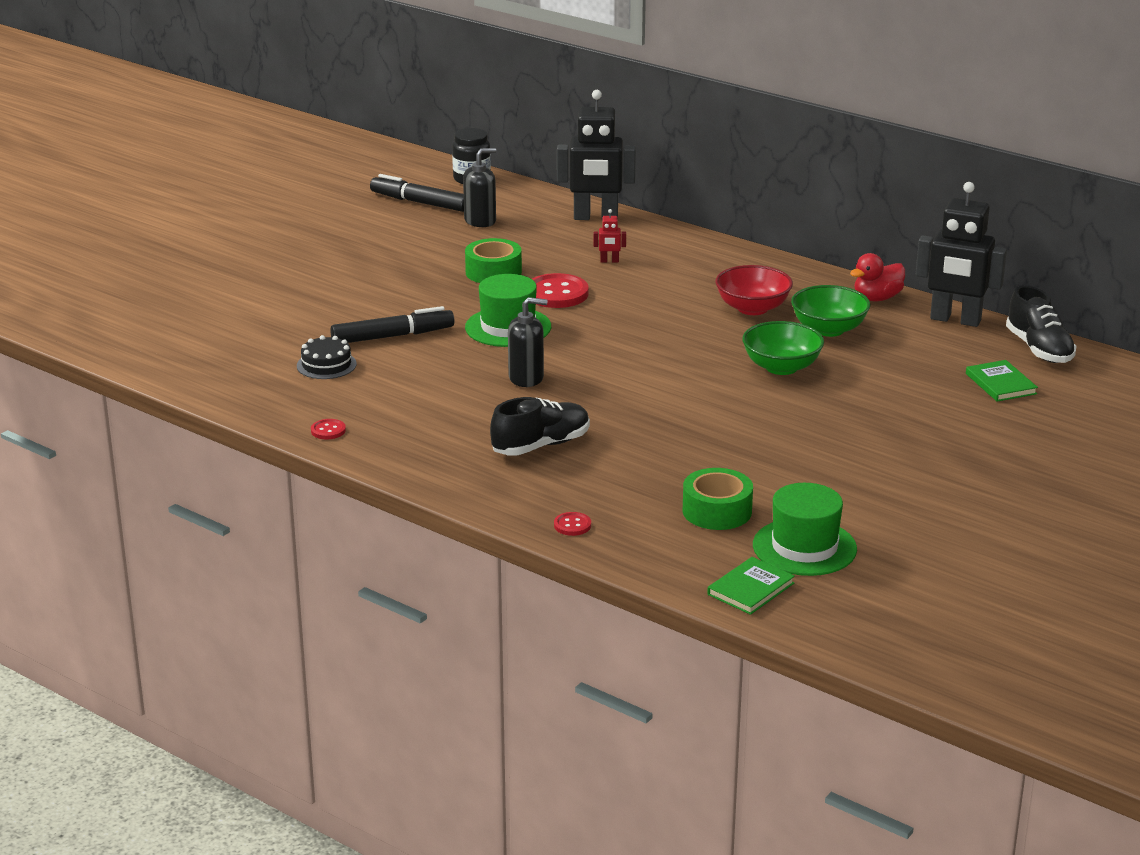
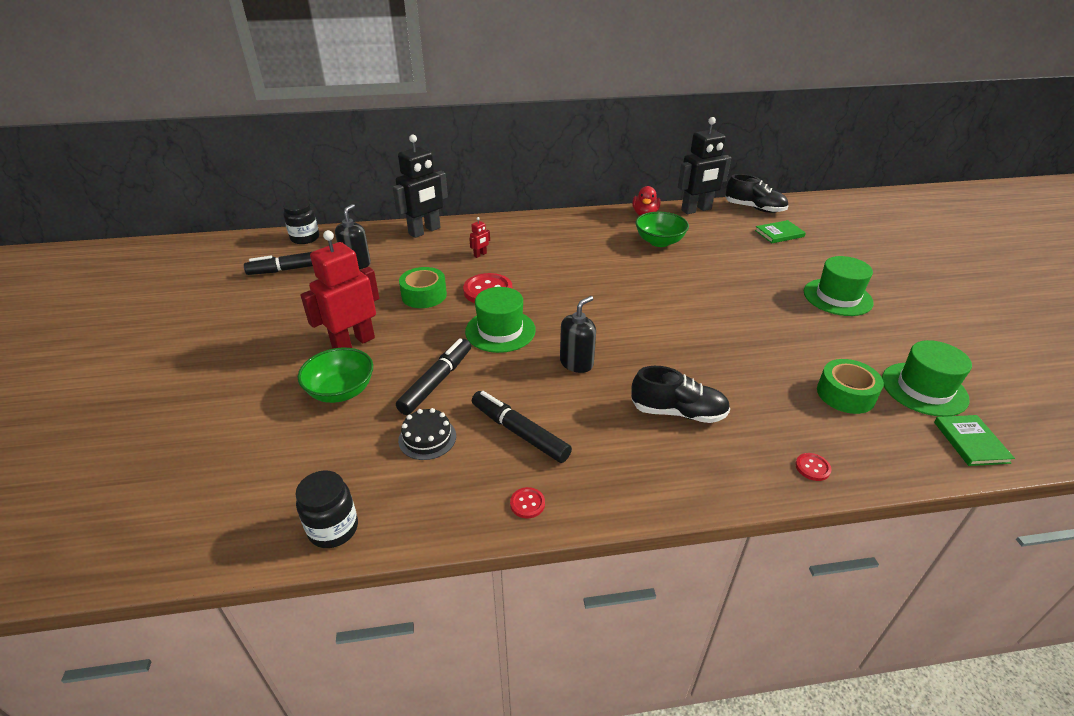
camera: 45 degrees left, 10 degrees up
black shoe [490,397,590,456] -> black shoe turned 90 degrees clockwise [631,366,730,423]
red bowl [715,265,793,315] -> none
green bowl [742,321,824,375] -> green bowl moved to [298,348,373,403]
green book [966,360,1038,402] -> green book turned 45 degrees counterclockwise [755,220,806,243]
none -> black jar [295,470,358,548]
none -> red robot [300,230,379,349]
none -> black marker [472,391,572,463]
none -> green hat [804,256,874,316]

